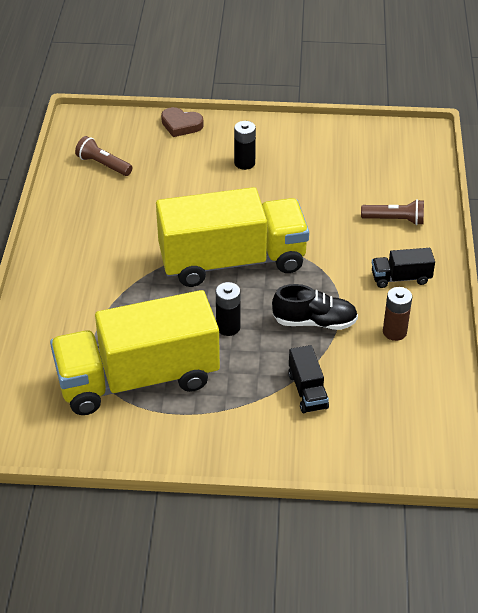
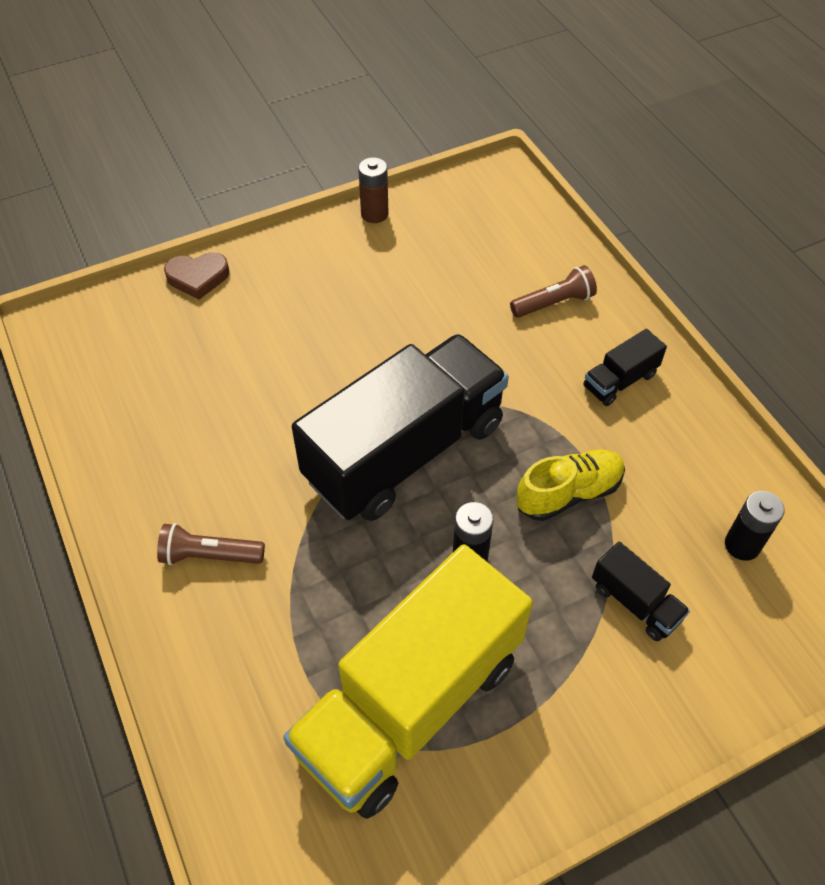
camera: 30 degrees left, 10 degrees up
brown flashlight [75,136,133,176] -> brown flashlight moved to [157,523,265,565]
yellow truck [156,187,309,287] -> black truck [292,334,509,521]
black battery [234,121,256,170] -> black battery moved to [725,491,784,561]
black shoe [272,284,358,330] -> yellow shoe [517,449,625,521]
brown battery [383,287,412,341] -> brown battery moved to [358,157,389,223]

